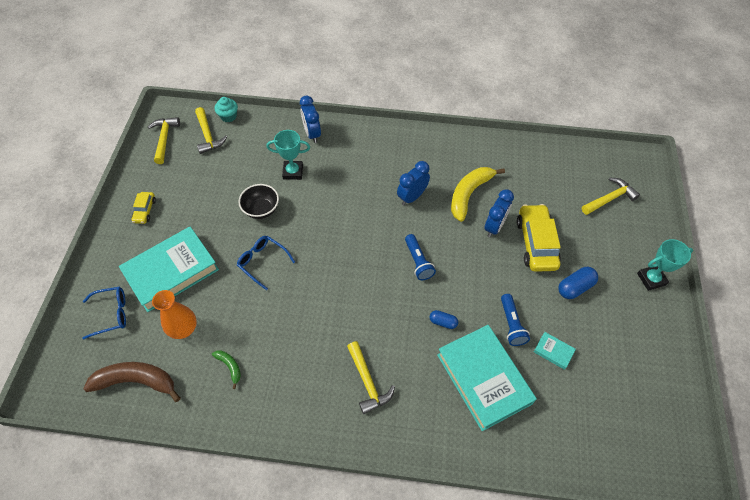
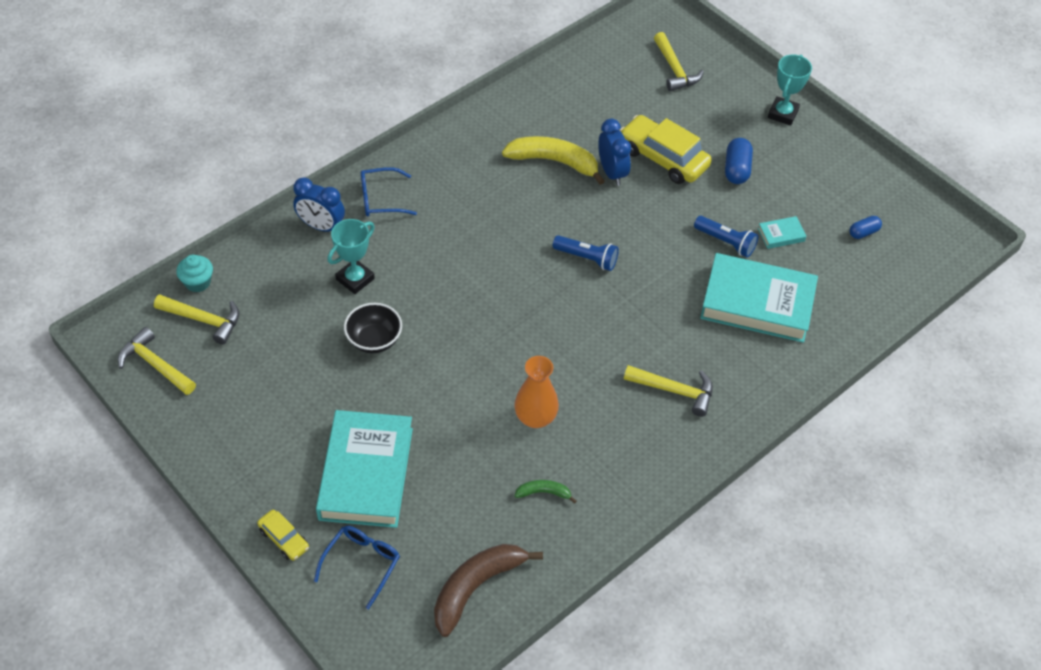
camera: 50 degrees left, 5 degrees down
yellow car [132,192,156,224] -> yellow car moved to [257,510,309,561]
orange vase [152,290,197,339] -> orange vase moved to [514,356,559,428]
blue glasses [237,236,295,290] -> blue glasses moved to [361,167,417,216]
blue clock [397,161,430,205] -> none
blue capsule [430,310,458,329] -> blue capsule moved to [849,216,882,239]
yellow banana [451,167,505,222] -> yellow banana turned 120 degrees clockwise [502,136,605,185]
yellow hammer [582,178,640,215] -> yellow hammer turned 150 degrees clockwise [654,32,704,91]

